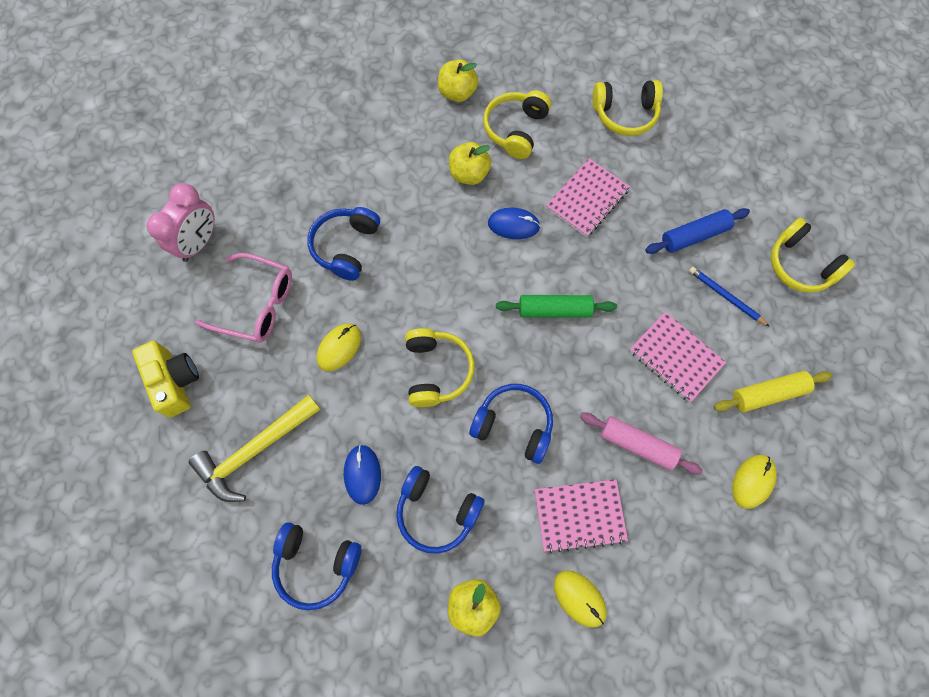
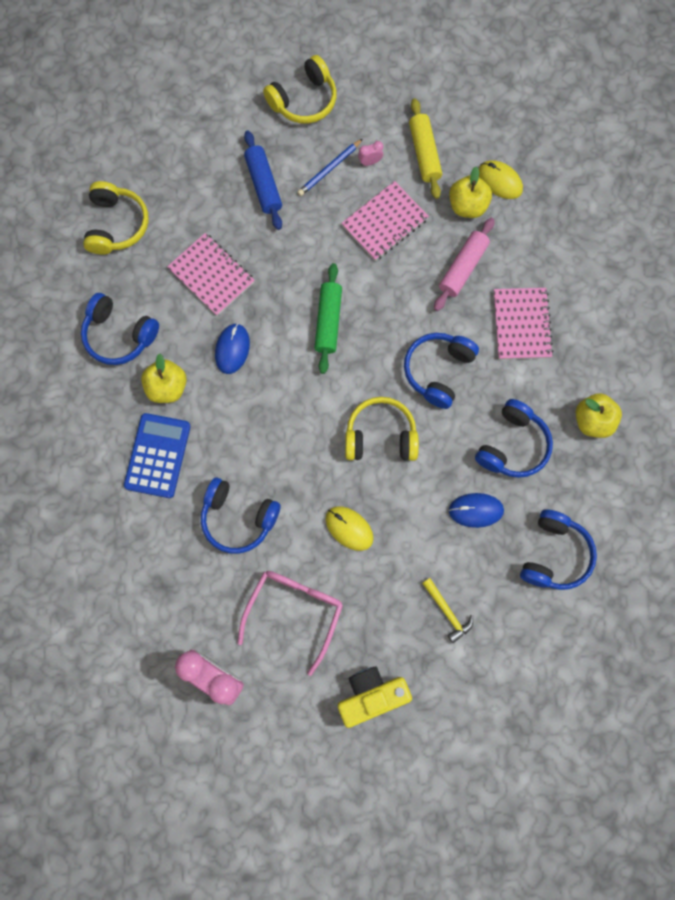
camera: 85 degrees left, 5 degrees up
yellow hammer [189,395,321,502] -> yellow hammer [422,578,473,643], size x0.52
yellow apple [438,59,478,102] -> yellow apple moved to [449,166,492,218]
yellow headphones [483,91,551,159] -> blue headphones [81,293,159,365]
yellow mouse [554,570,607,628] -> none
none -> blue calculator [124,413,191,498]
none -> pink clock [358,141,383,166]

